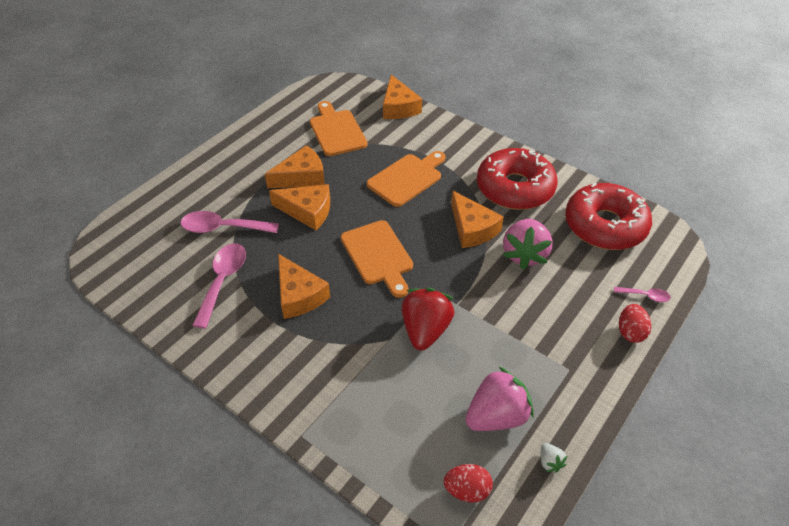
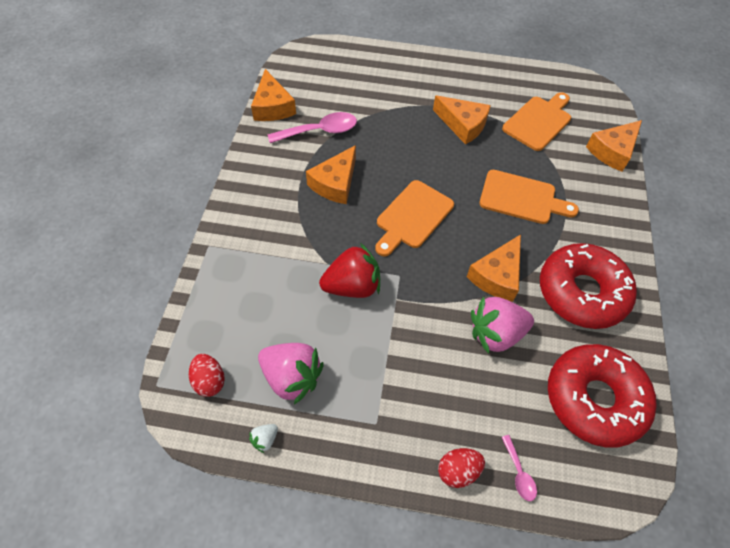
camera: 60 degrees right, 10 degrees up
pink spoon [181,211,279,233] -> none
orange cheese [269,184,330,230] -> orange cheese moved to [251,69,296,121]

